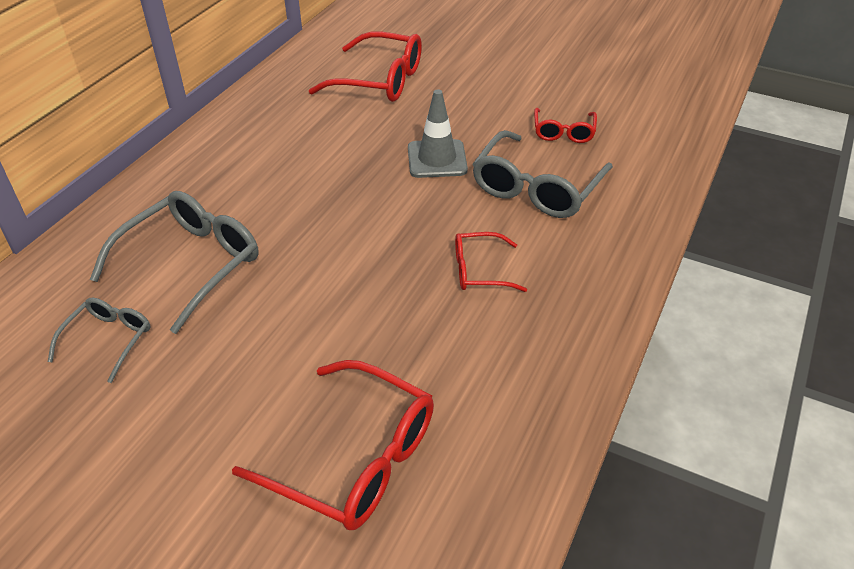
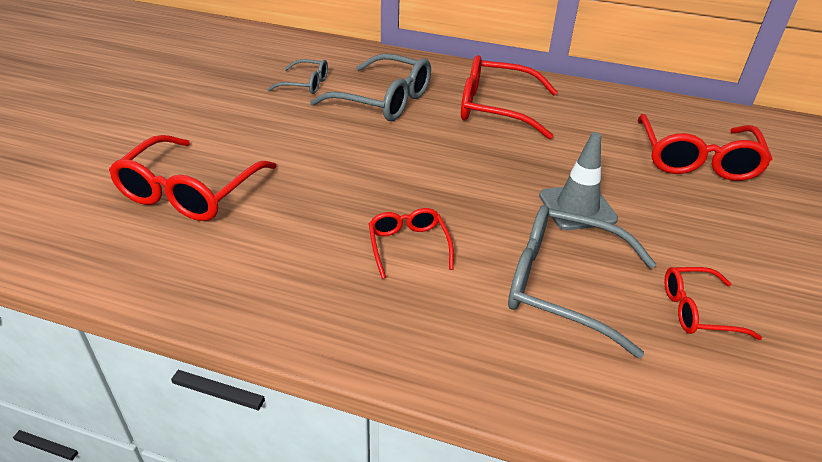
camera: 80 degrees right, 5 degrees down
none -> red glasses [461,55,558,139]

